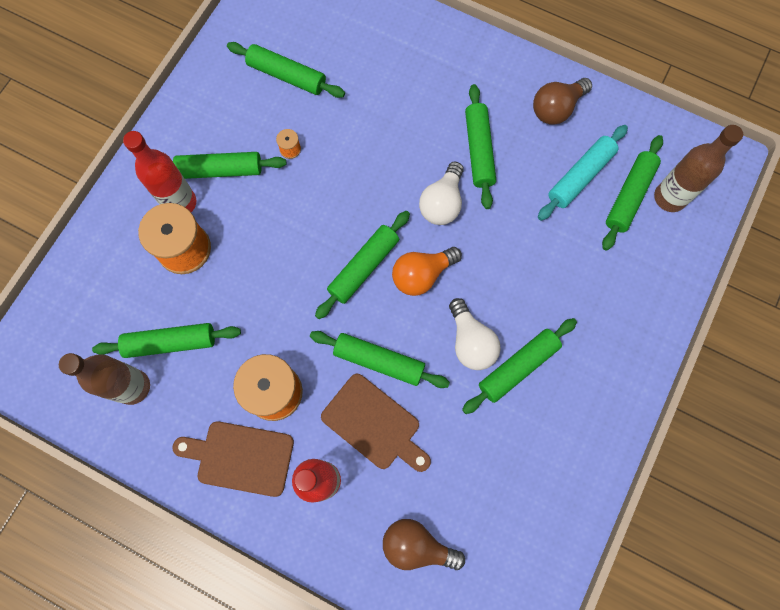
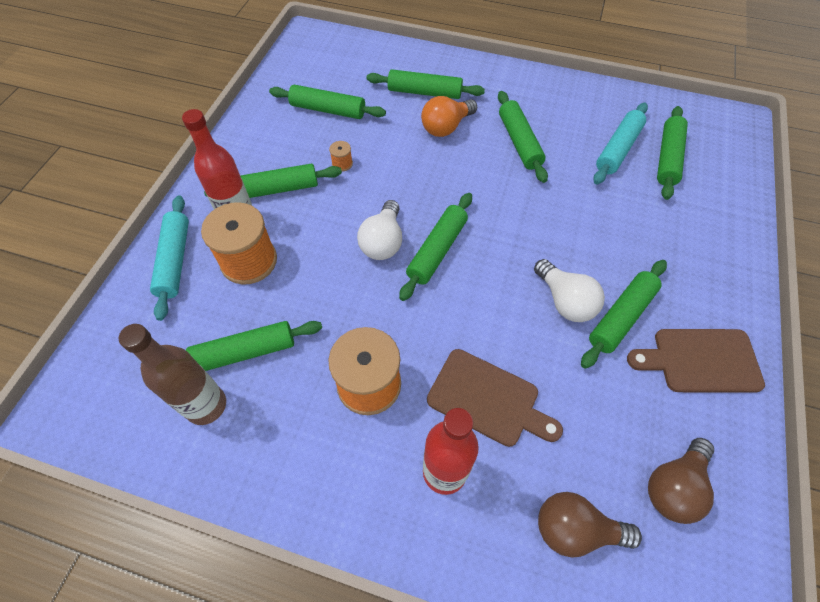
camera: 10 degrees left, 15 degrees down
brown cutting board [173,421,294,497] -> brown cutting board moved to [627,329,765,393]
green rolling pin [310,331,450,388] -> green rolling pin moved to [366,69,485,99]
orange light bulb [392,247,462,296] -> orange light bulb moved to [421,96,477,137]
white light bulb [419,162,464,225] -> white light bulb moved to [357,200,402,260]
brown light bulb [533,78,592,125] -> brown light bulb moved to [648,438,714,524]
brown bottle [654,125,743,212] -> none
none -> turquoise rolling pin [150,195,189,321]

